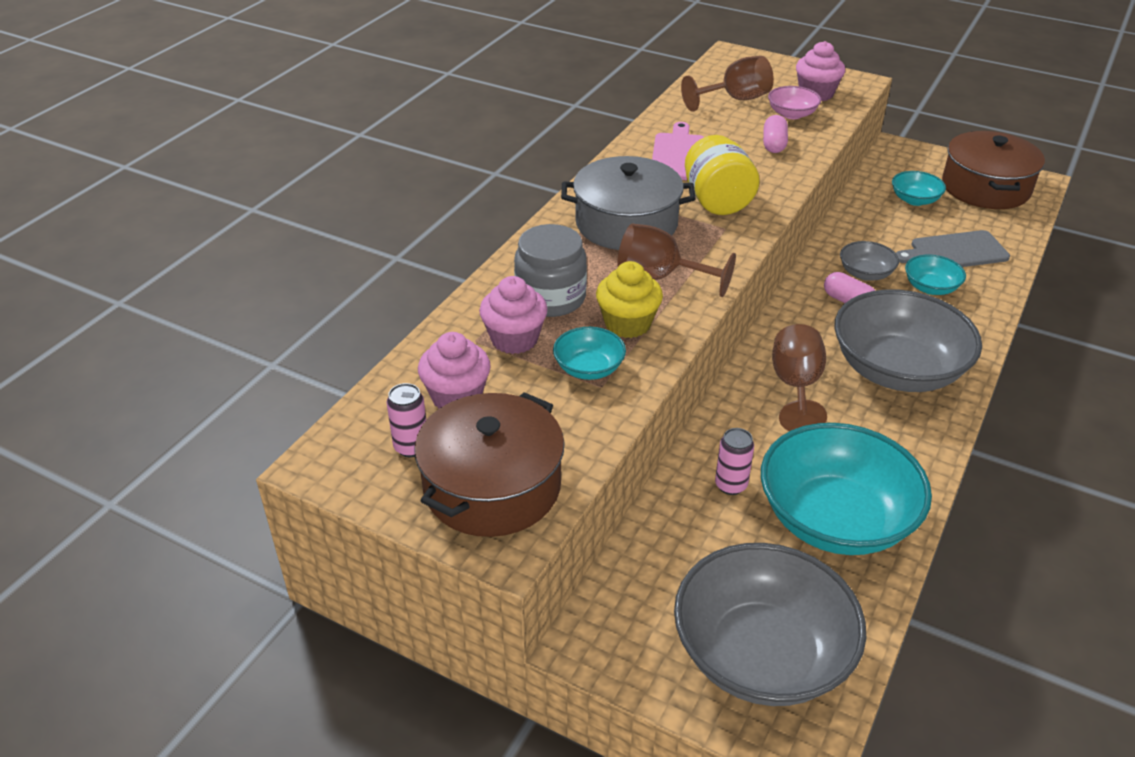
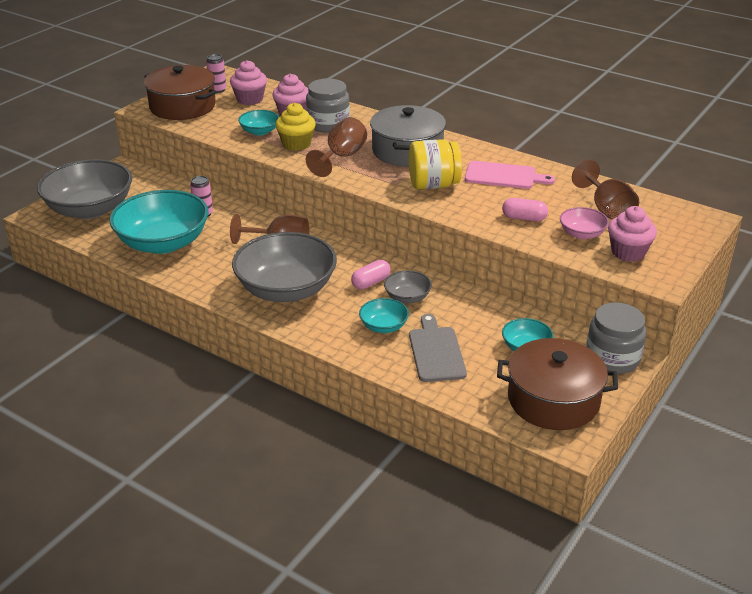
camera: 95 degrees right, 5 degrees down
none -> grey jar [586,302,646,374]

